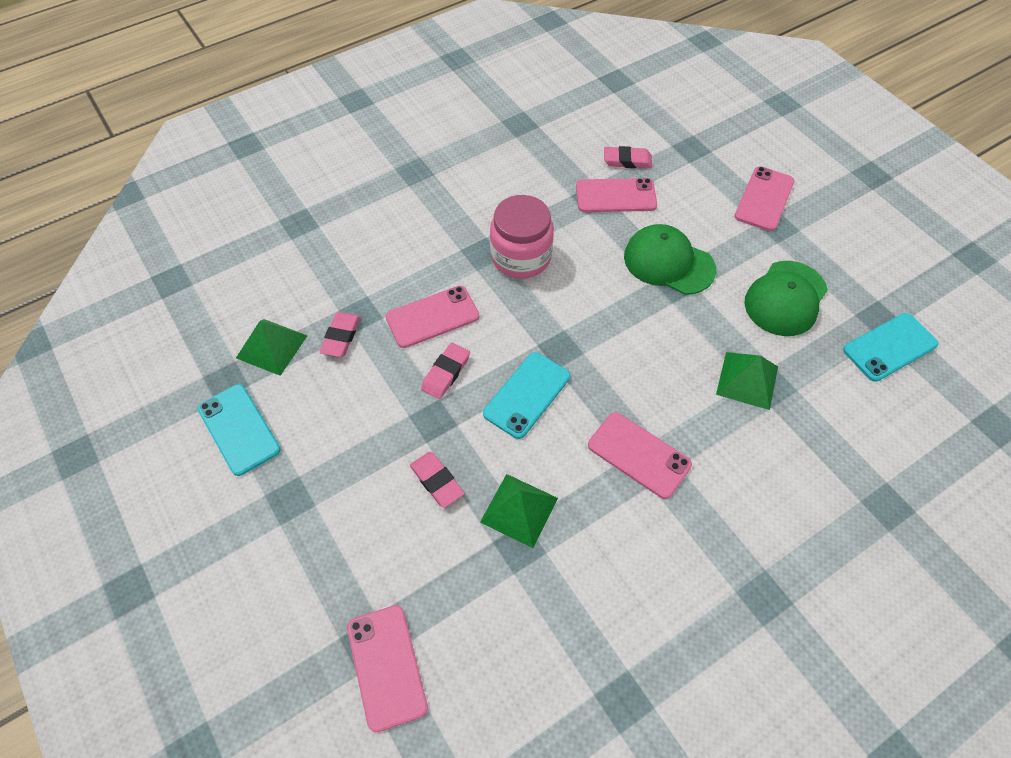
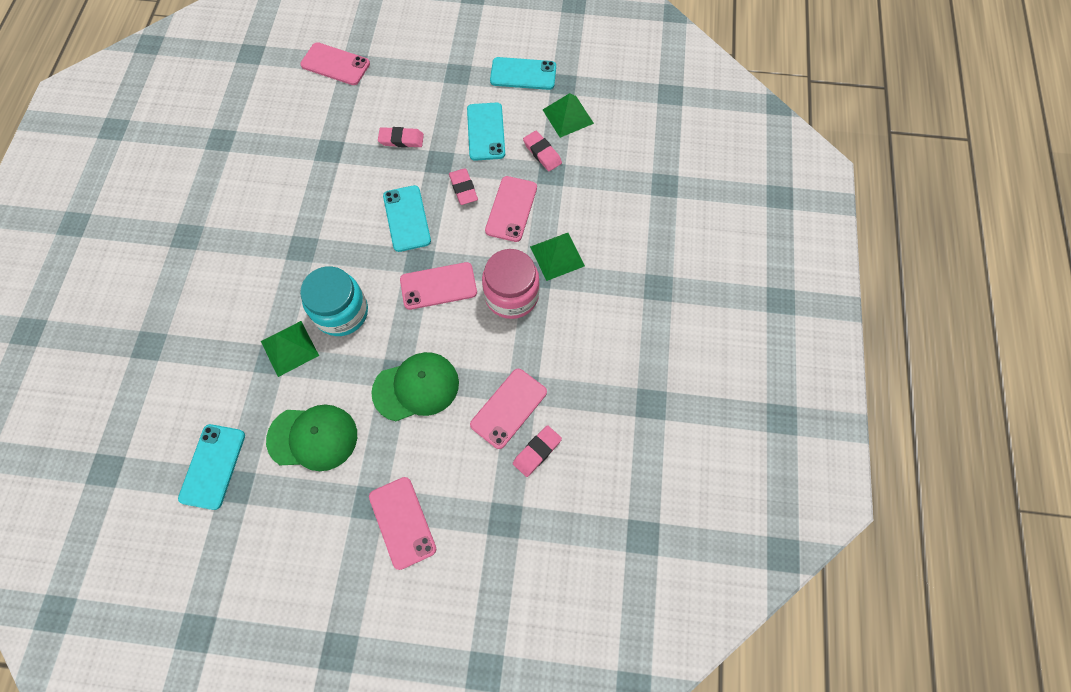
camera: 130 degrees right, 10 degrees up
green pyramid [480,474,558,548] -> green pyramid moved to [530,233,585,281]
pink phone [588,412,692,499] -> pink phone moved to [400,262,477,310]
green cap [744,261,828,336] -> green cap turned 105 degrees clockwise [266,404,357,471]
none -> turquoise jar [300,266,368,336]
none -> turquoise phone [467,103,505,161]

